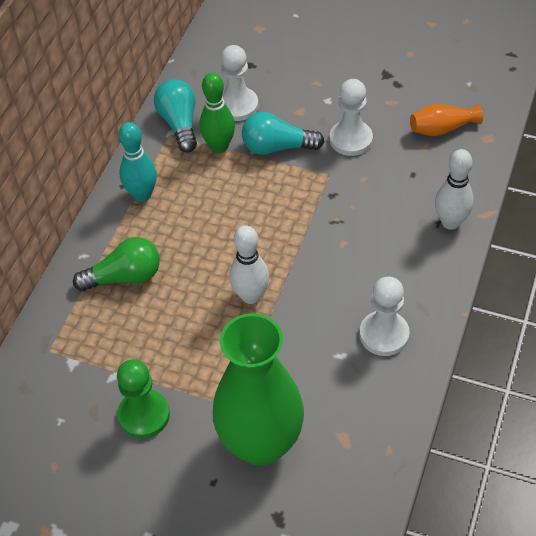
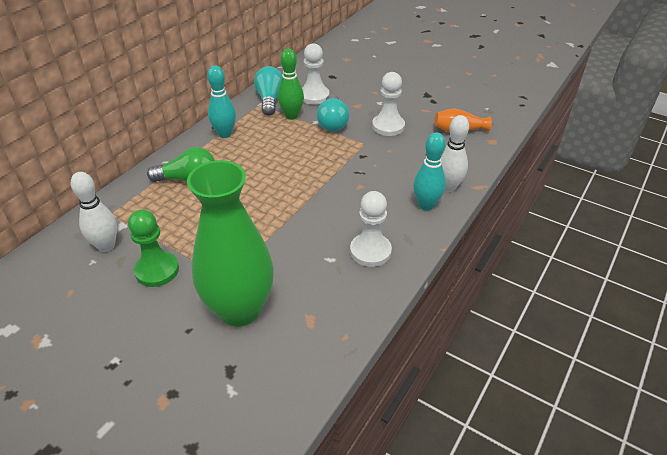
camera: 10 degrees right, 10 degrees down
white bowling pin [229,225,269,304] -> white bowling pin moved to [71,172,117,252]
turquoise light bulb [242,112,324,155] -> turquoise light bulb turned 105 degrees counterclockwise [317,94,349,131]
none -> turquoise bowling pin [413,132,446,211]

